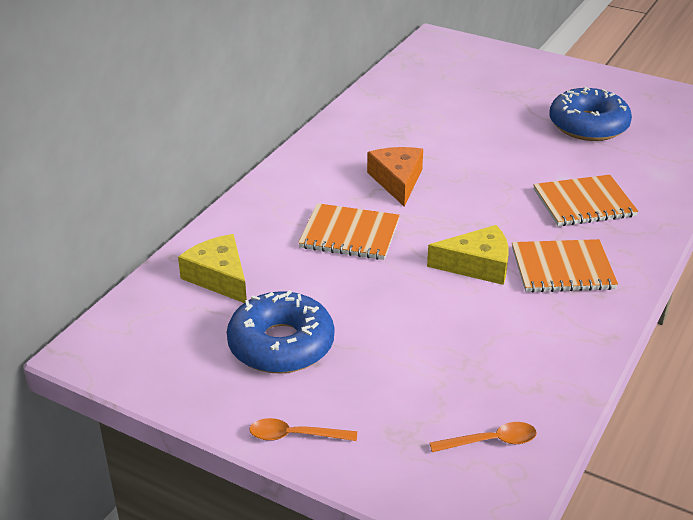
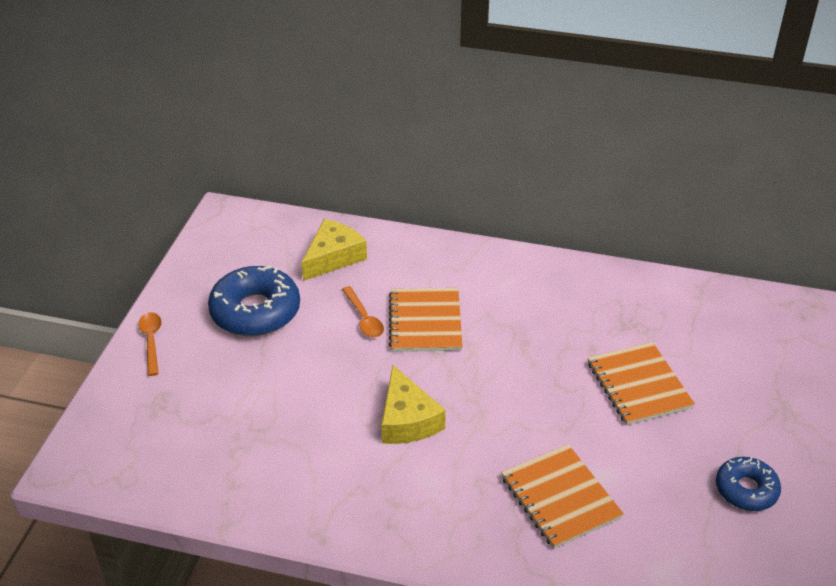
camera: 75 degrees right, 5 degrees up
orange cheese [367,147,423,207] -> none
orange spoon [429,422,537,452] -> orange spoon moved to [342,286,384,338]
orange notebook [512,239,618,293] -> orange notebook moved to [588,342,695,425]
blue donut [549,87,632,141] -> blue donut [716,457,781,511], size x0.59

